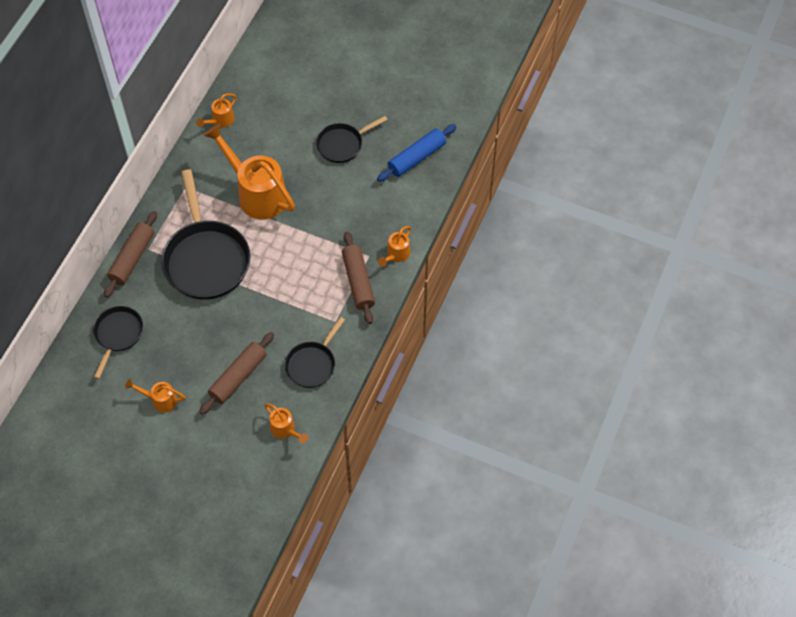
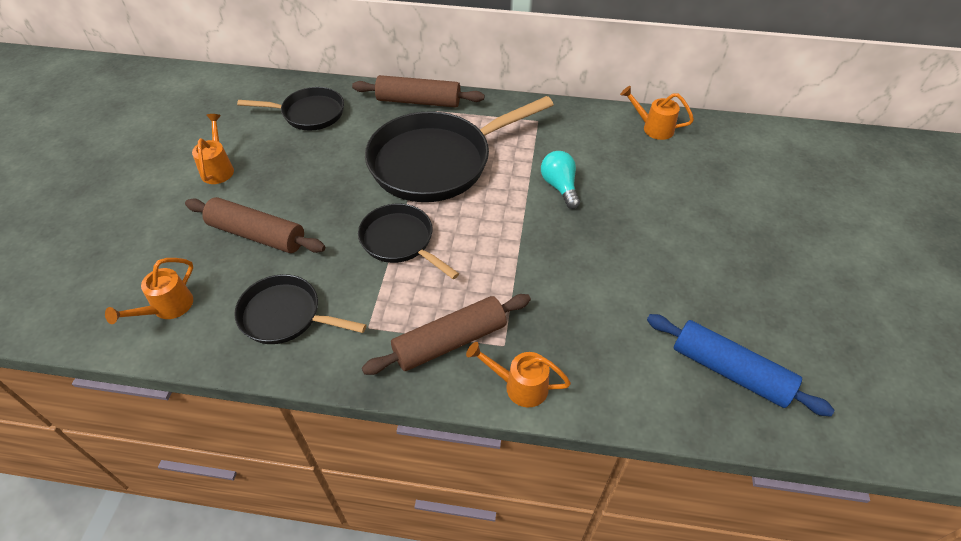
camera: 75 degrees right, 10 degrees down
orange watering can [203,123,295,219] -> turquoise light bulb [541,151,580,209]
black pan [316,116,388,163] -> black pan moved to [358,204,459,279]

